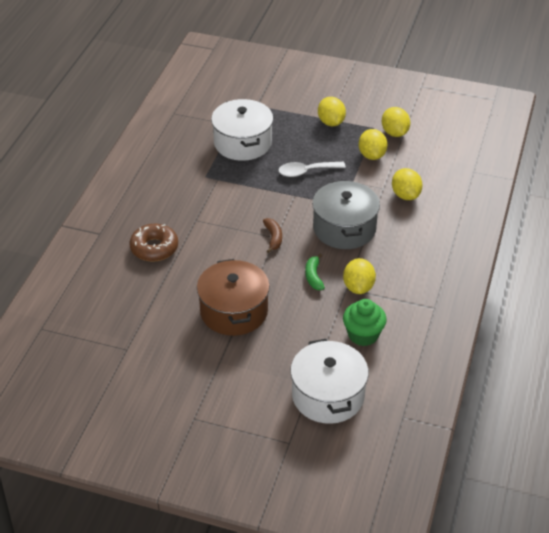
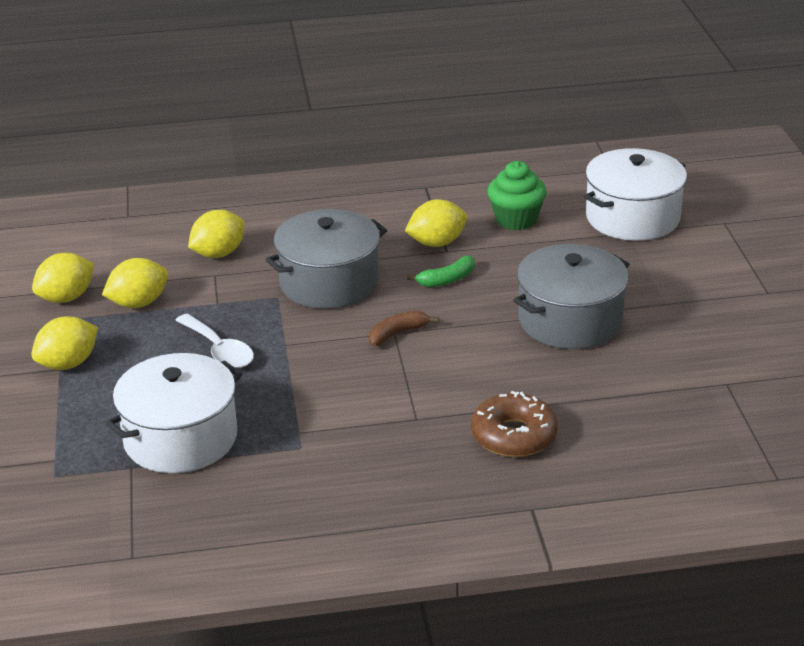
camera: 115 degrees left, 10 degrees down
brown pot [197,259,270,336] -> grey pot [513,244,630,349]

